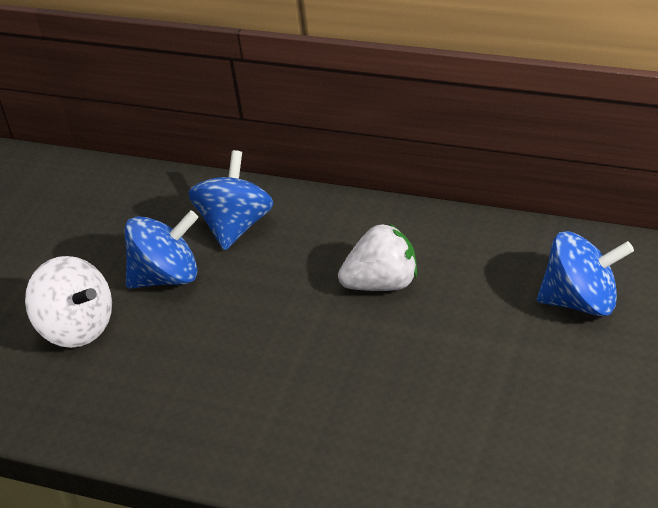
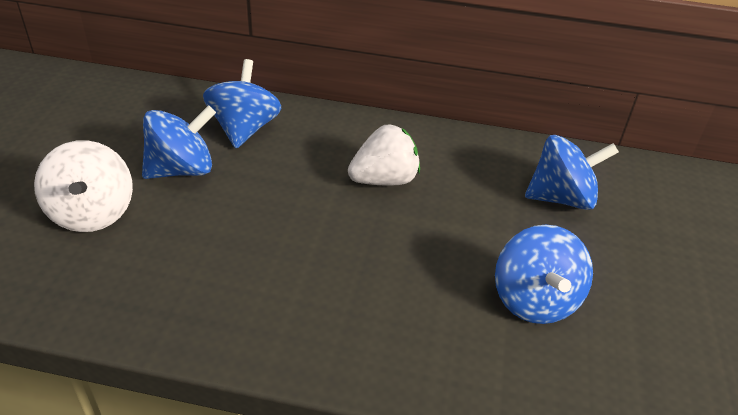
camera: 15 degrees left, 0 degrees up
white spinning top [25,256,112,348] -> white spinning top turned 45 degrees clockwise [34,140,133,232]
none -> blue spinning top [495,225,593,324]

